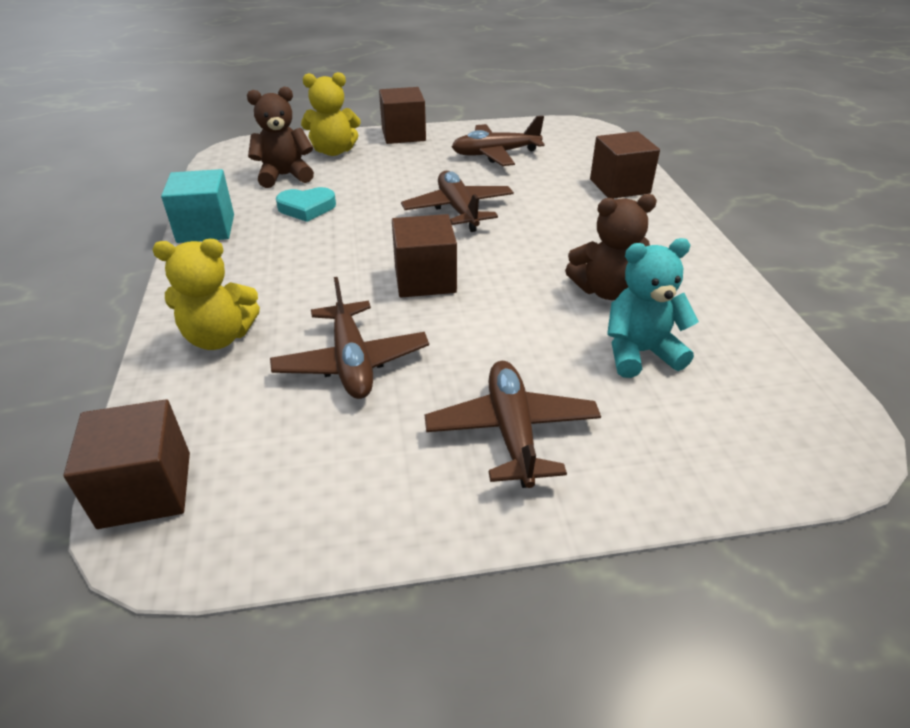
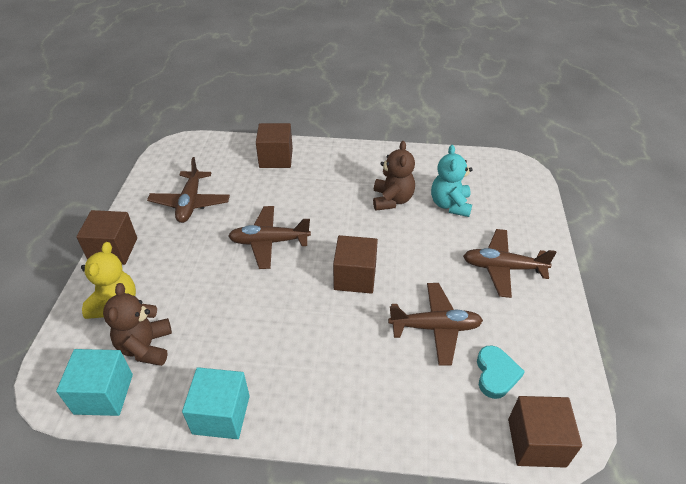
camera: 75 degrees left, 5 degrees up
yellow teddy bear [152,239,260,350] -> none
turquoise heart [276,187,336,222] -> turquoise heart moved to [477,346,525,399]
none -> turquoise cube [56,349,133,416]

